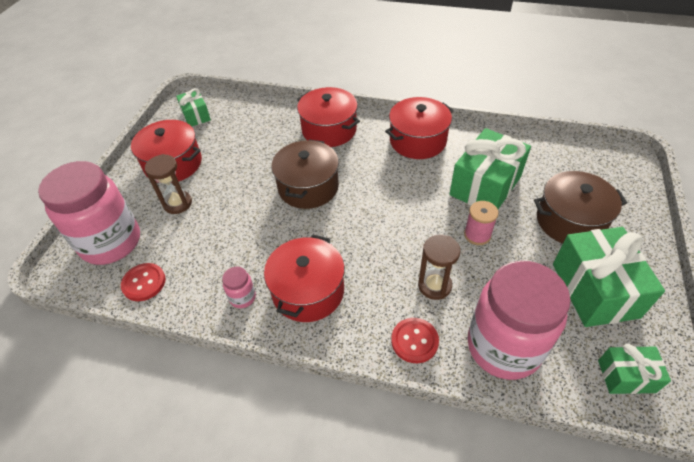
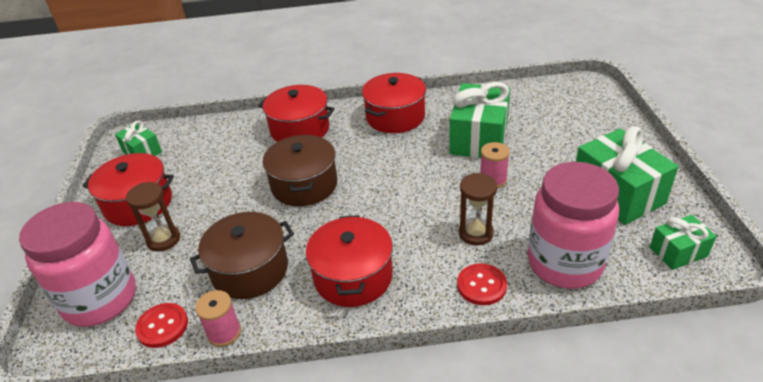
camera: 20 degrees left, 10 degrees down
pink jar [222,267,256,308] -> none
brown pot [534,171,627,243] -> brown pot moved to [190,212,294,299]
none -> pink spool [195,290,241,347]

